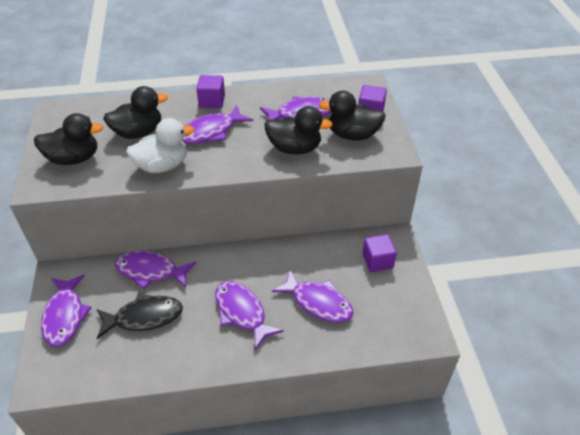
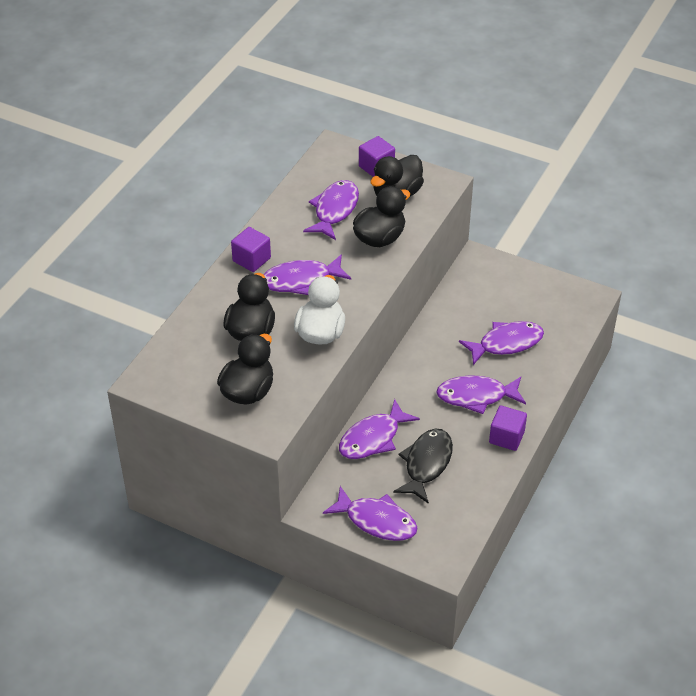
camera: 55 degrees left, 0 degrees up
purple fish [183,105,253,144] -> purple fish turned 75 degrees clockwise [264,254,351,295]
purple cube [362,234,397,272] -> purple cube moved to [489,405,527,451]

